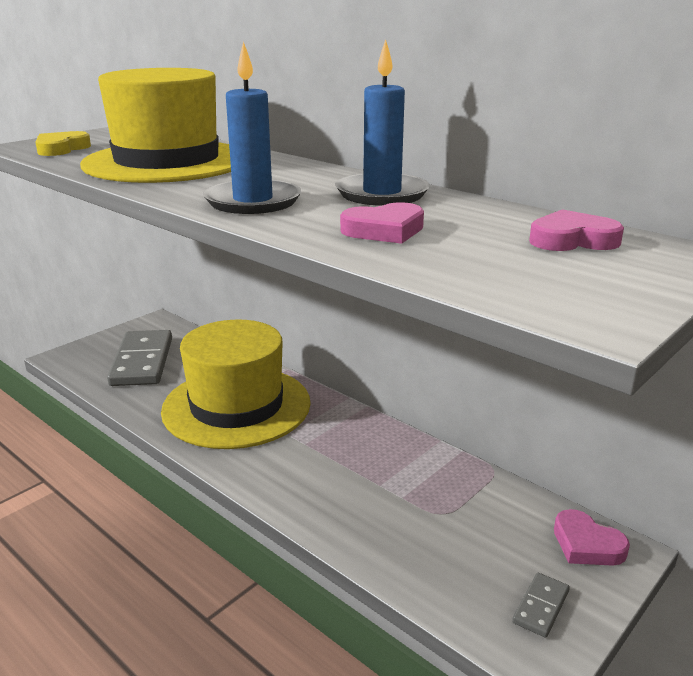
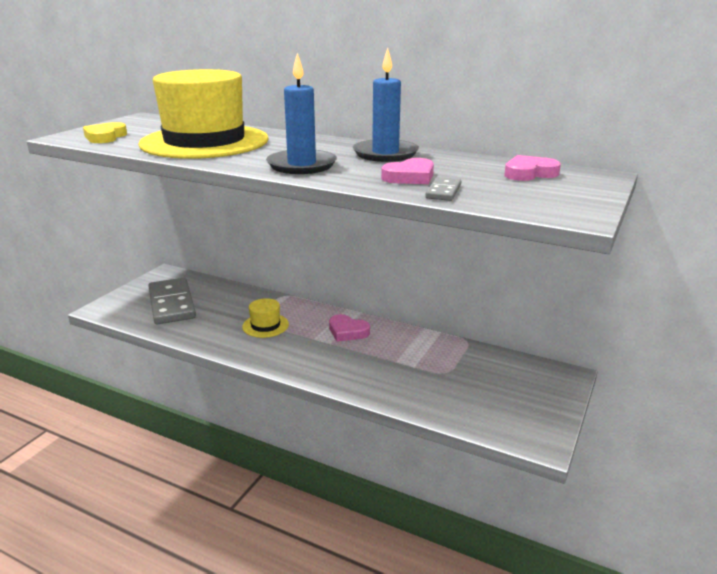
camera: 15 degrees left, 0 degrees up
yellow hat [161,320,311,449] -> yellow hat [242,298,289,338], size x0.41
grey domino [512,573,570,638] -> grey domino moved to [426,177,461,201]
pink heart [554,509,630,566] -> pink heart moved to [329,314,370,341]

